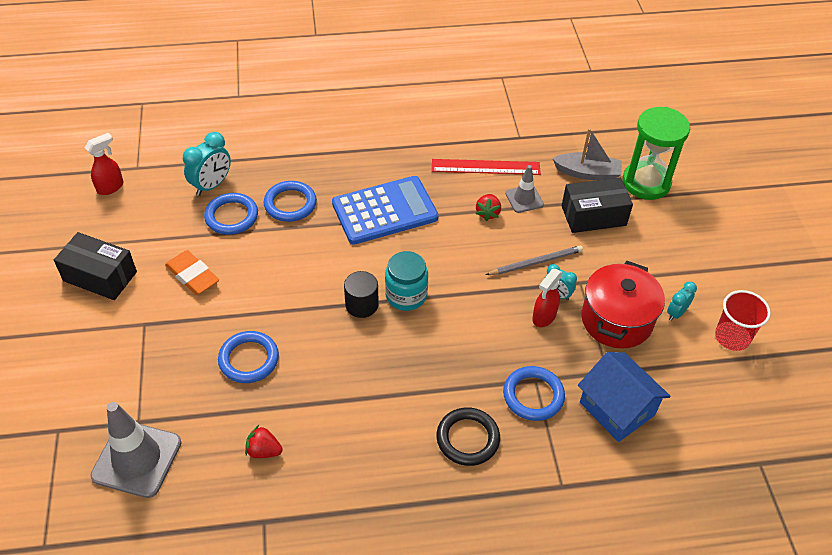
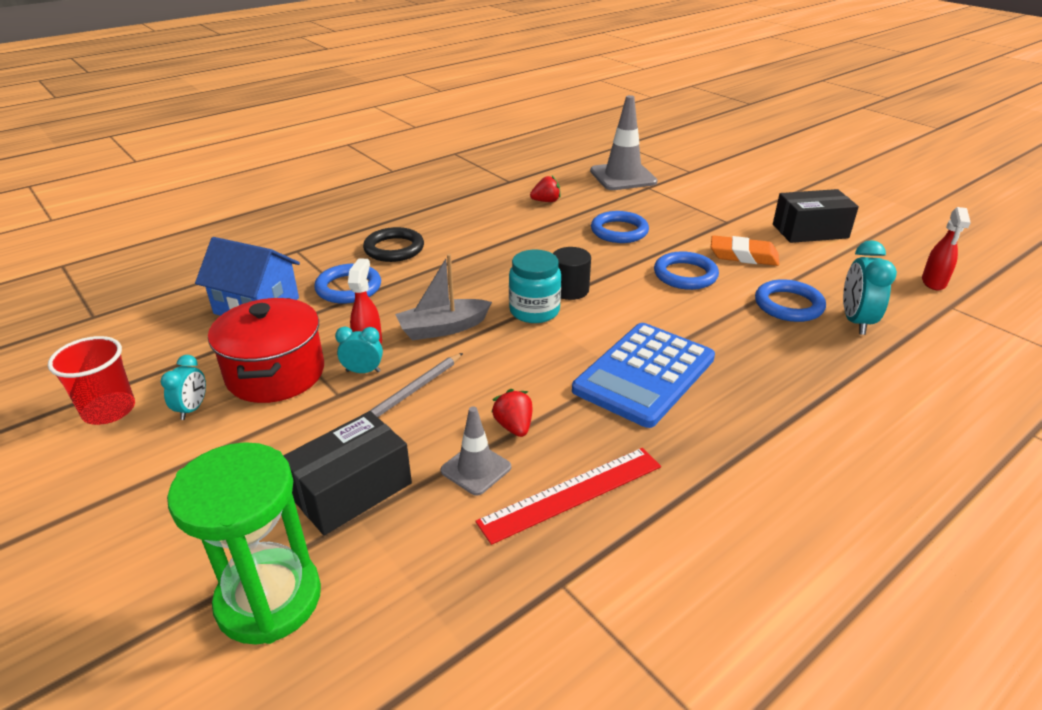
camera: 150 degrees right, 15 degrees down
blue ring [264,181,317,222] -> blue ring moved to [654,251,719,290]
grey boat [552,128,622,180] -> grey boat moved to [395,254,492,341]

